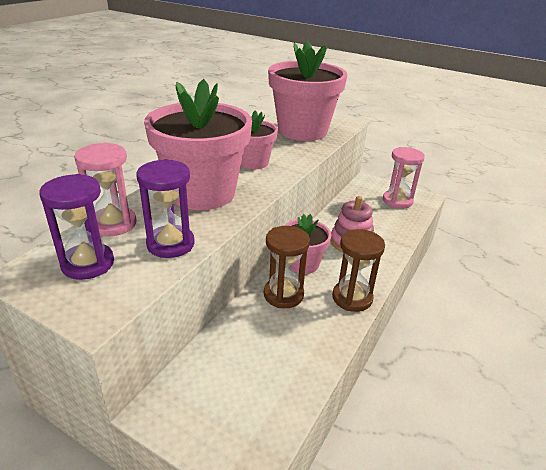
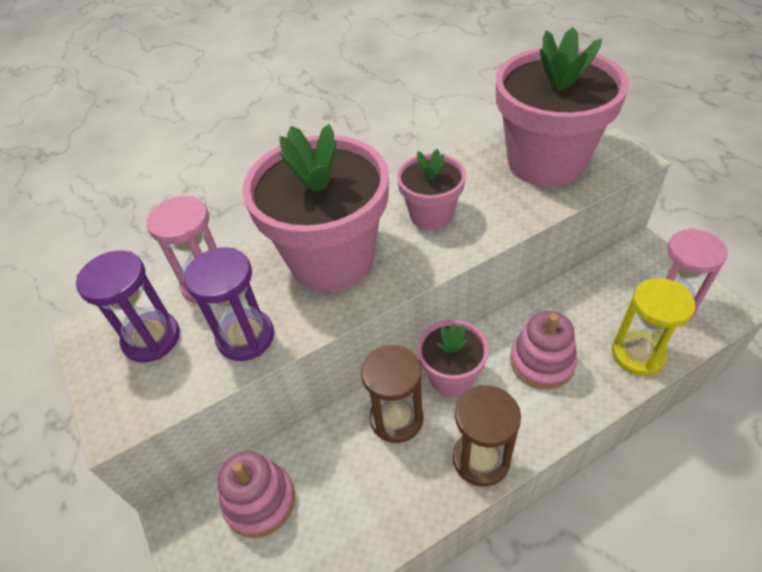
camera: 35 degrees right, 15 degrees up
none -> pink stacking toy [218,451,295,538]
none -> yellow hourglass [612,278,695,376]

